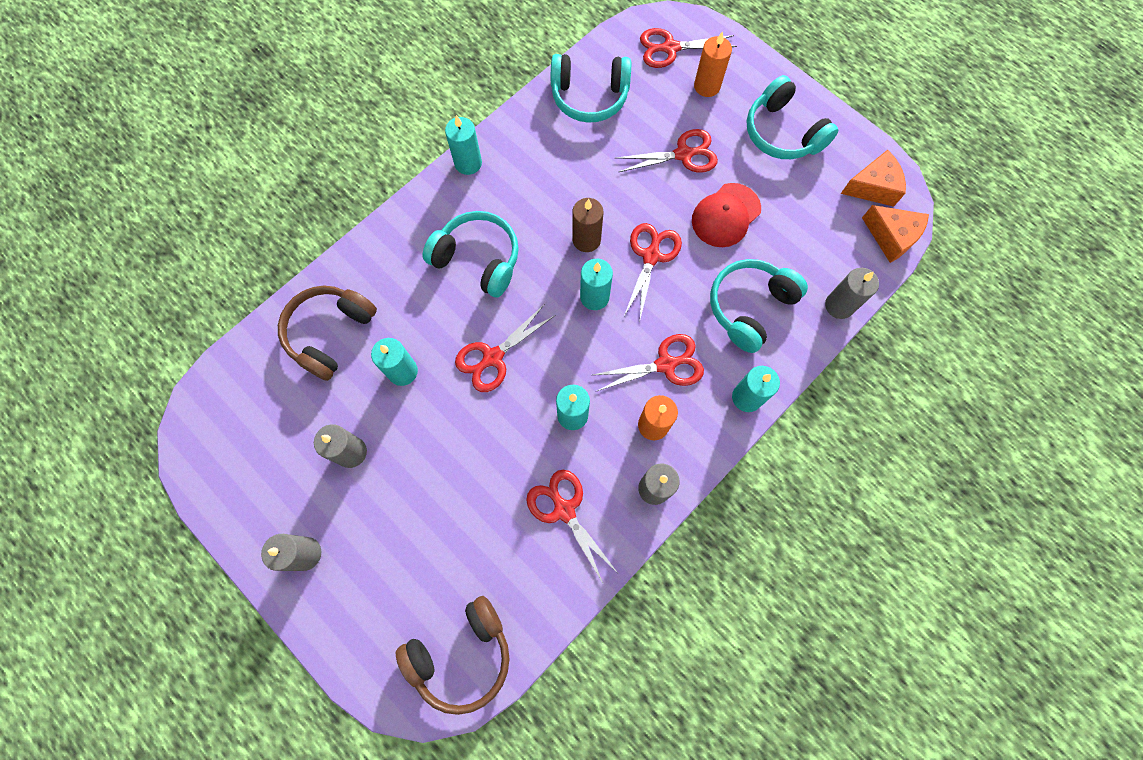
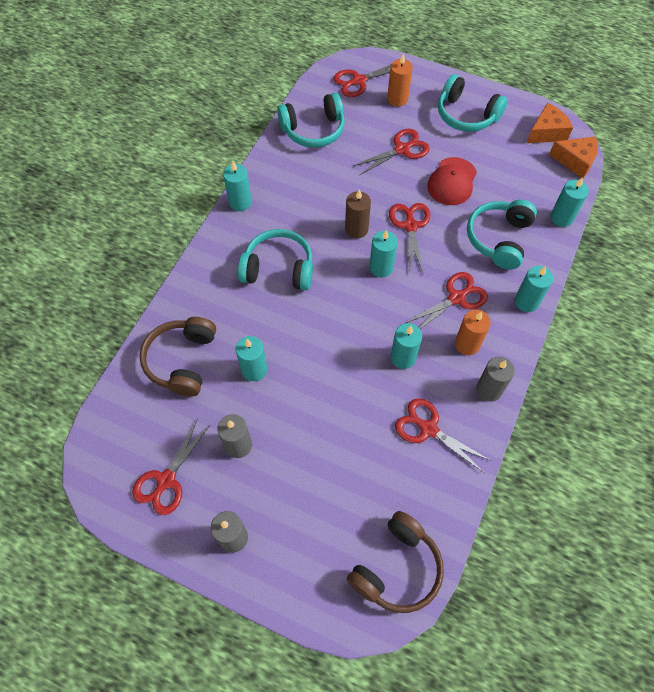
camera: 20 degrees left, 10 degrees down
red scissors [455,305,554,392] -> red scissors moved to [132,418,211,515]
grey candle [825,268,879,319] -> turquoise candle [551,177,589,227]

